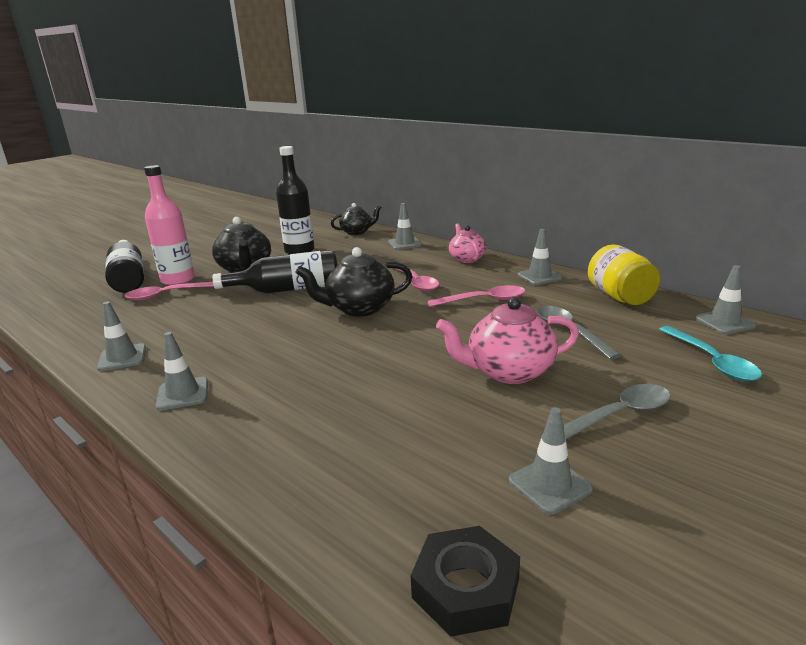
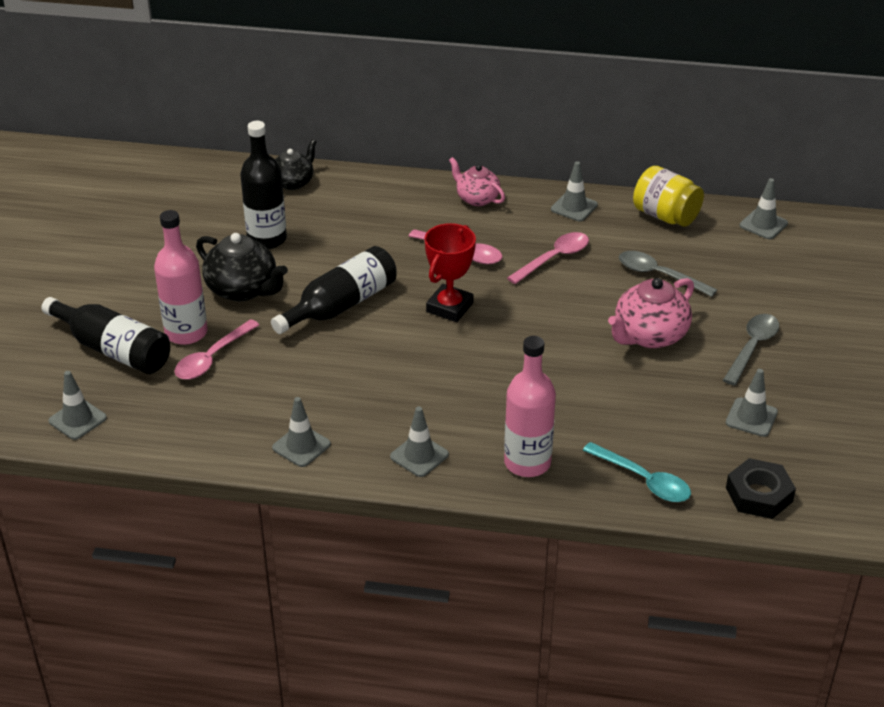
camera: 35 degrees left, 15 degrees up
black teapot [296,247,412,316] -> red trophy [425,223,476,322]
grey traffic cone [388,203,422,250] -> grey traffic cone moved to [49,371,107,440]
turquoise spoon [659,326,762,381] -> turquoise spoon moved to [583,442,691,502]
none -> pink bottle [504,336,556,477]

